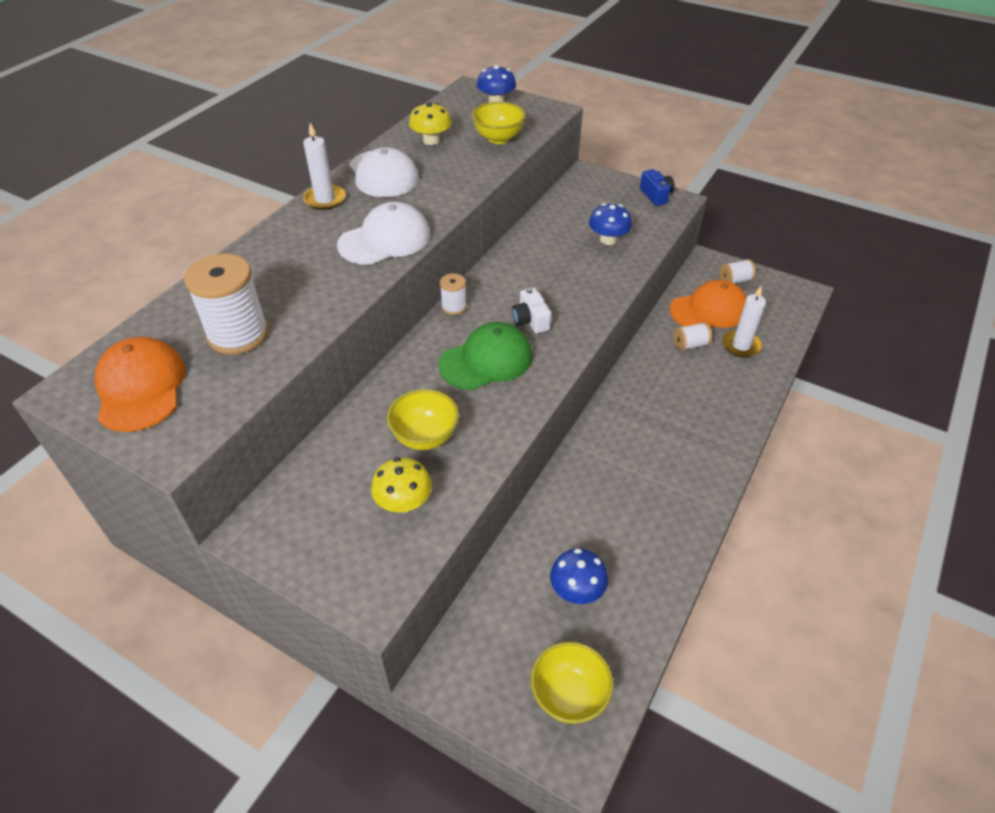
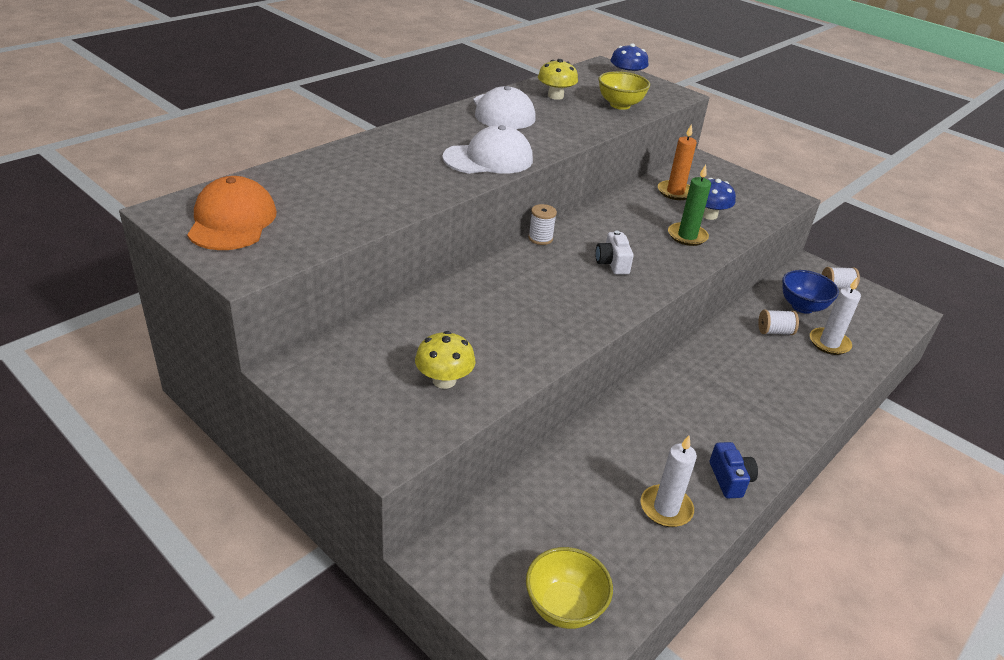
camera: 10 degrees right, 10 degrees down
white spool [184,254,269,354] -> none
white candle [303,123,345,210] -> white candle moved to [641,435,697,527]
yellow bowl [387,389,459,450] -> none
green cap [439,322,533,390] -> none
blue mushroom [550,548,608,604] -> none
blue camera [640,169,675,206] -> blue camera moved to [710,442,758,498]
orange cap [670,280,747,328] -> blue bowl [782,270,839,314]
none -> orange candle [658,124,697,200]
none -> green candle [668,165,711,246]

